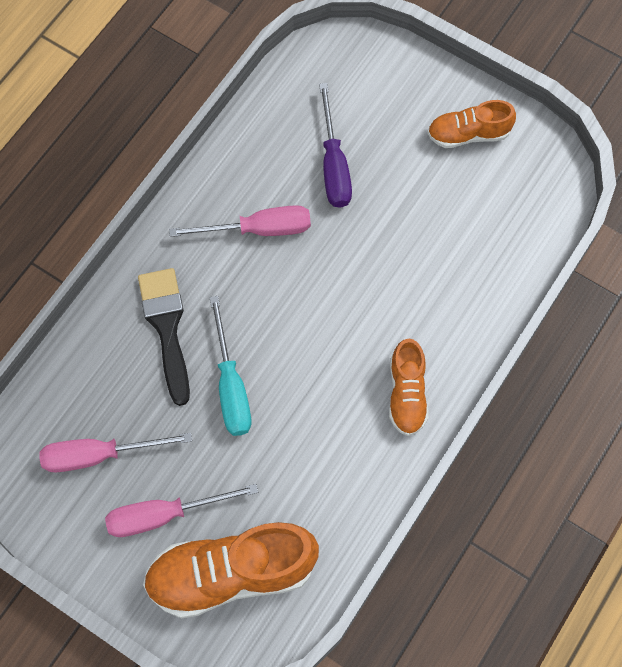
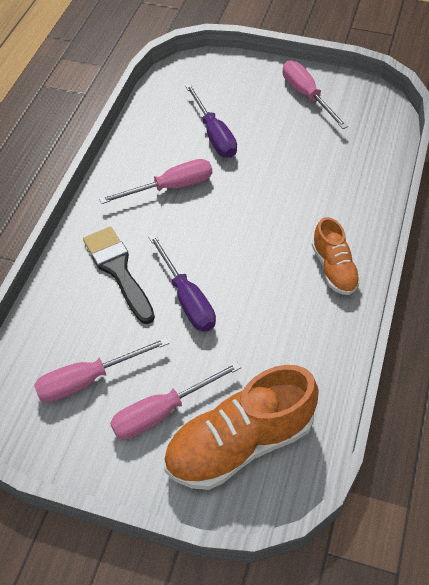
camera: 15 degrees left, 15 degrees down
turquoise screwdriver [209,296,252,436] -> purple screwdriver [148,234,216,332]
orange shoe [427,100,516,148] -> pink screwdriver [283,61,348,129]

